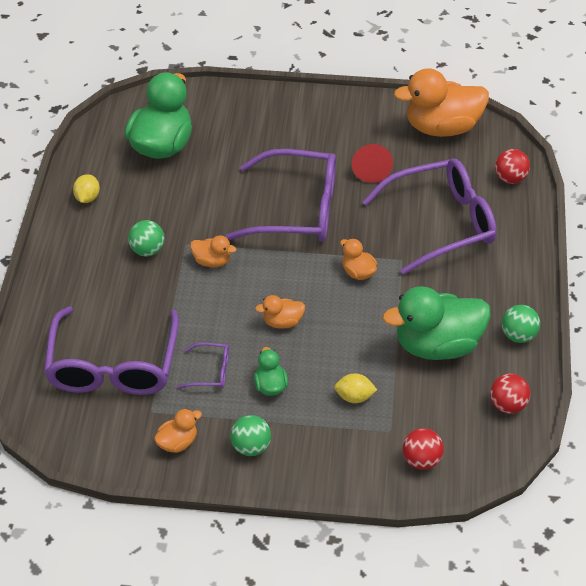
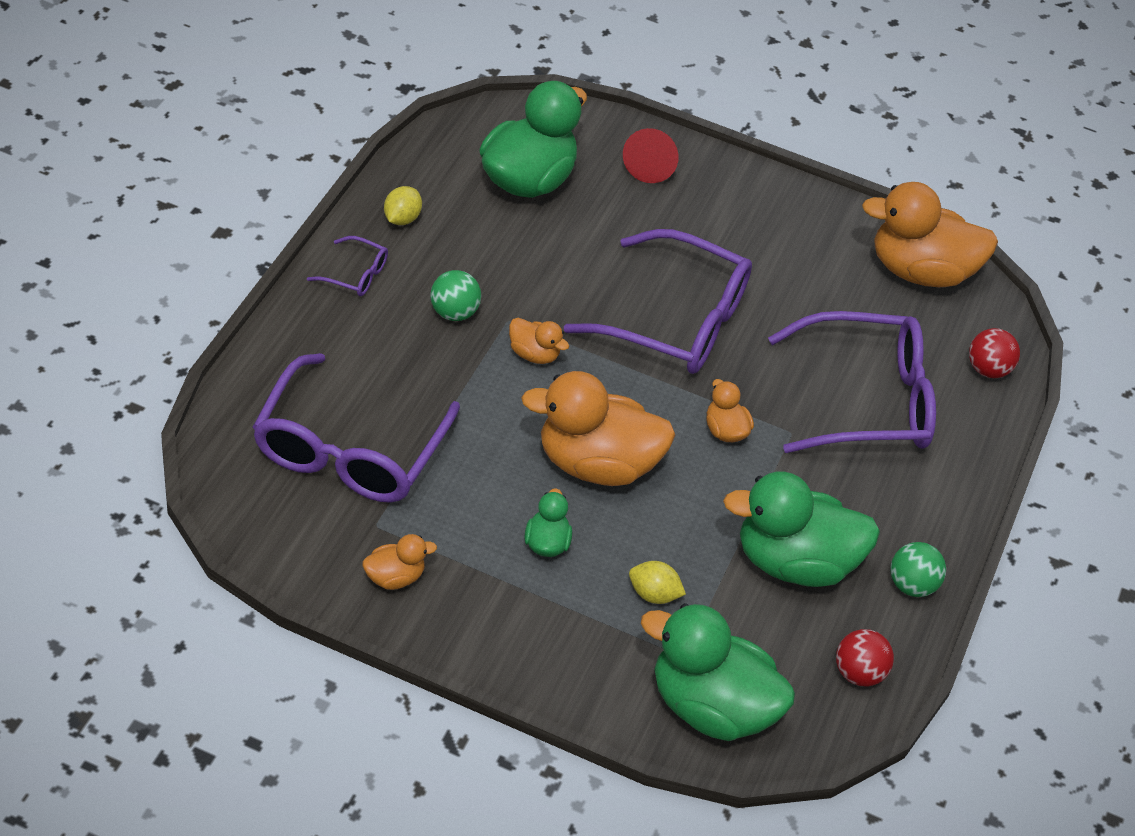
camera: 10 degrees right, 0 degrees up
purple glasses [178,342,229,389] -> purple glasses moved to [307,236,388,296]
green ball [230,415,271,456] -> none
orange duck [255,295,305,329] -> orange duck [521,371,675,486], size x2.17
red cone [352,144,393,183] -> red cone moved to [623,128,679,183]
red ball [402,428,444,470] -> green duck [641,603,795,741]

